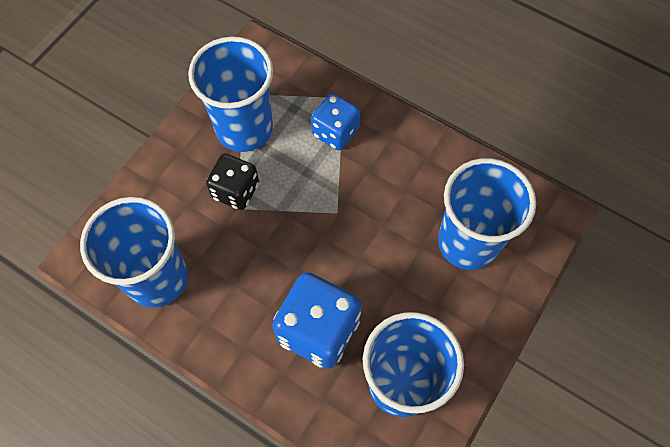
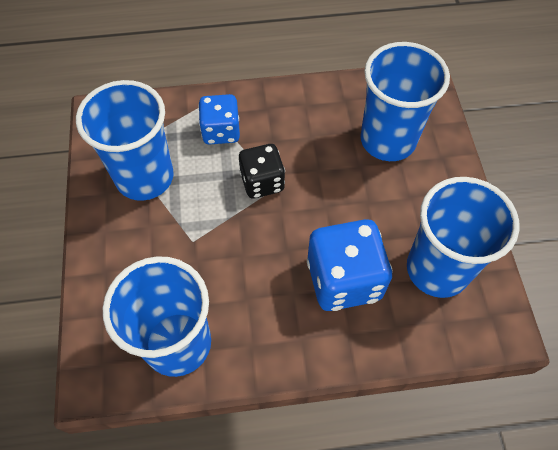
camera: 40 degrees left, 5 degrees down
black dice [206,153,259,210] -> black dice moved to [239,144,285,198]

